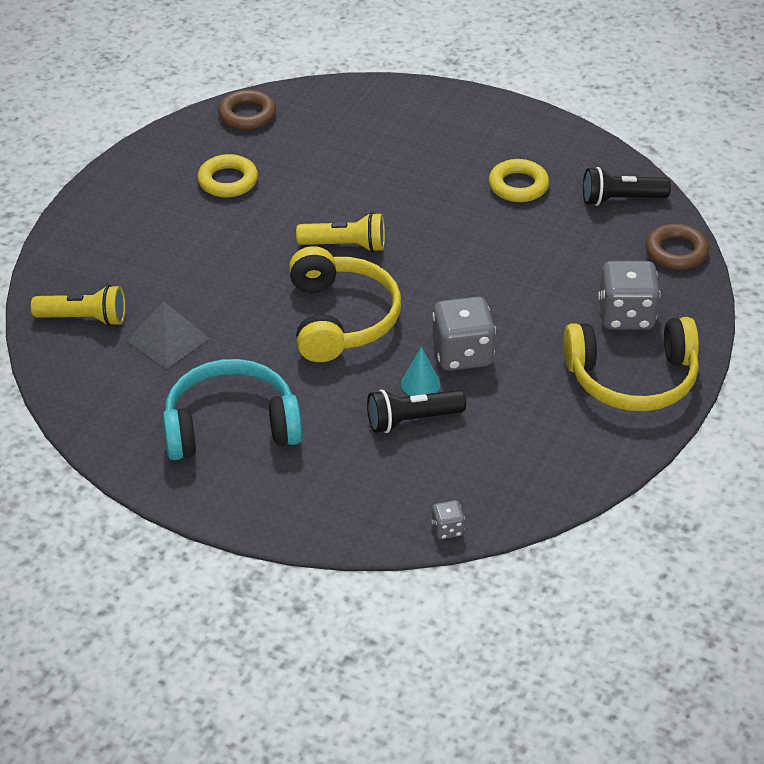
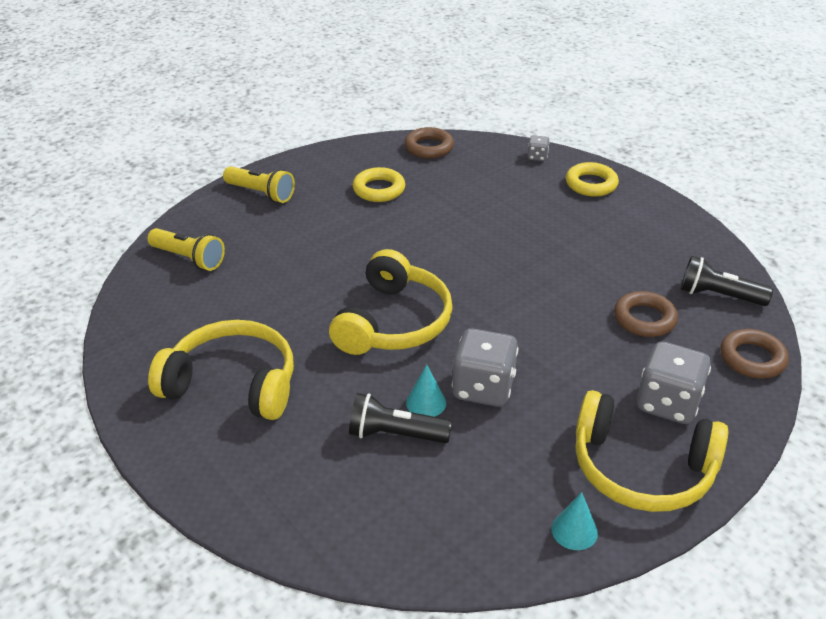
camera: 25 degrees right, 5 degrees down
grey pyramid [127,301,210,369] -> none
turquoise headphones [162,359,302,460] -> yellow headphones [148,320,294,420]
yellow flashlight [296,212,385,252] -> yellow flashlight moved to [223,166,295,203]
grey dice [431,500,465,539] -> grey dice moved to [527,135,550,161]
yellow ring [489,159,549,202] -> yellow ring moved to [566,162,619,197]
none -> turquoise cone [551,492,598,550]
none -> brown ring [614,291,678,337]

